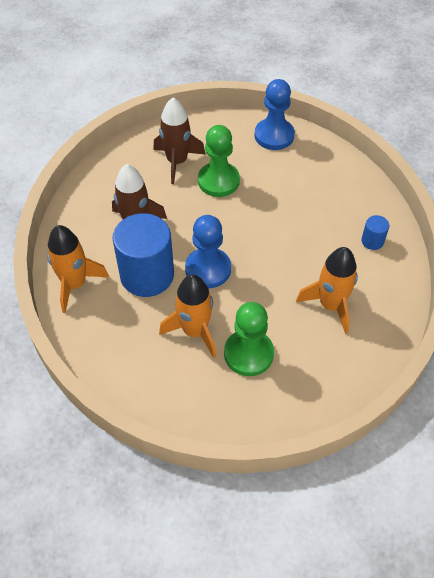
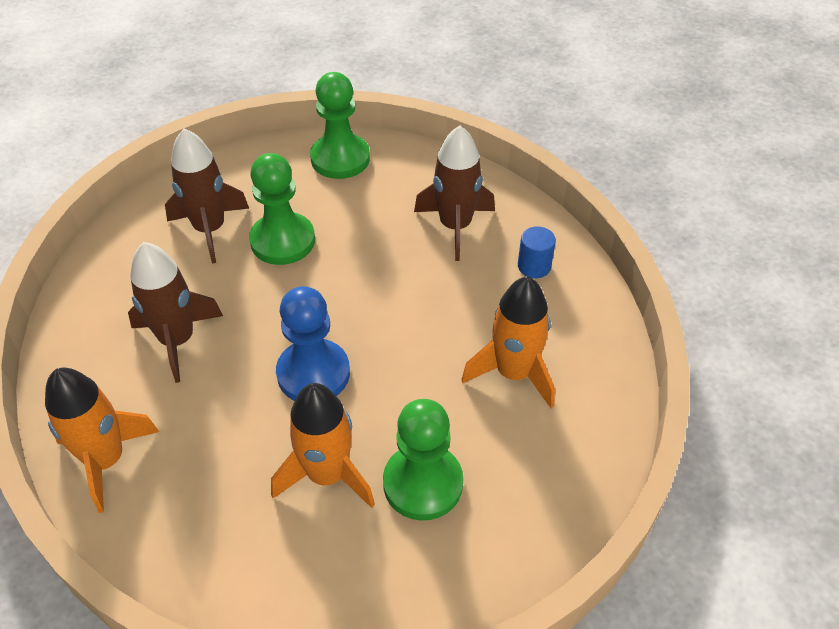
camera: 20 degrees left, 5 degrees down
blue cylinder [112,213,174,297] -> none
blue pawn [255,79,295,150] -> green pawn [310,72,370,179]
none -> brown rocket [414,126,495,261]

